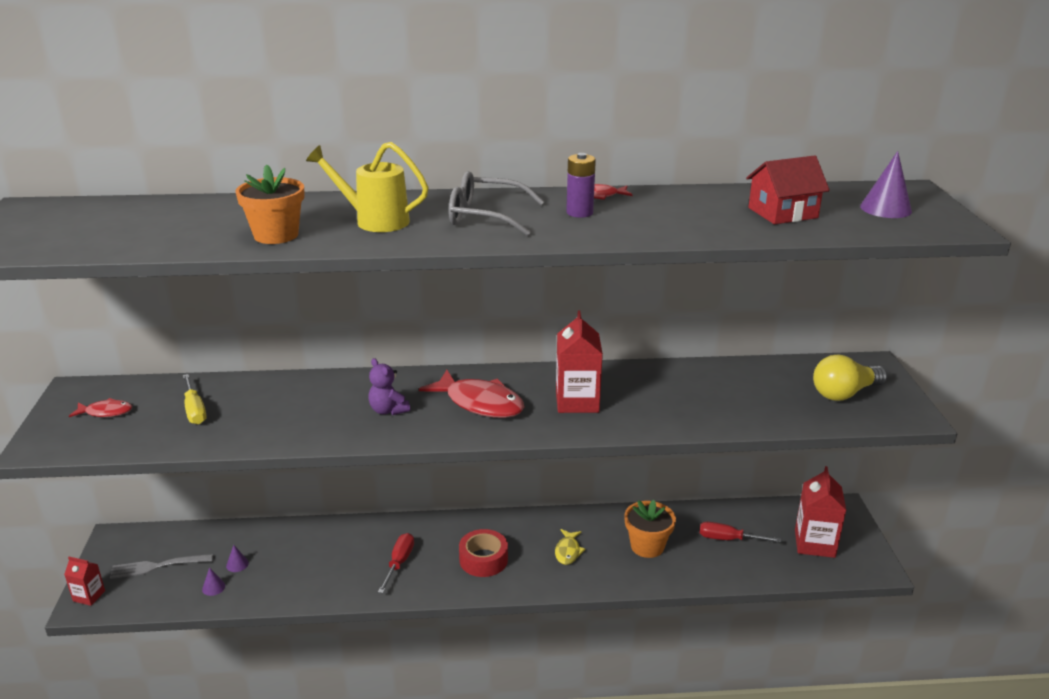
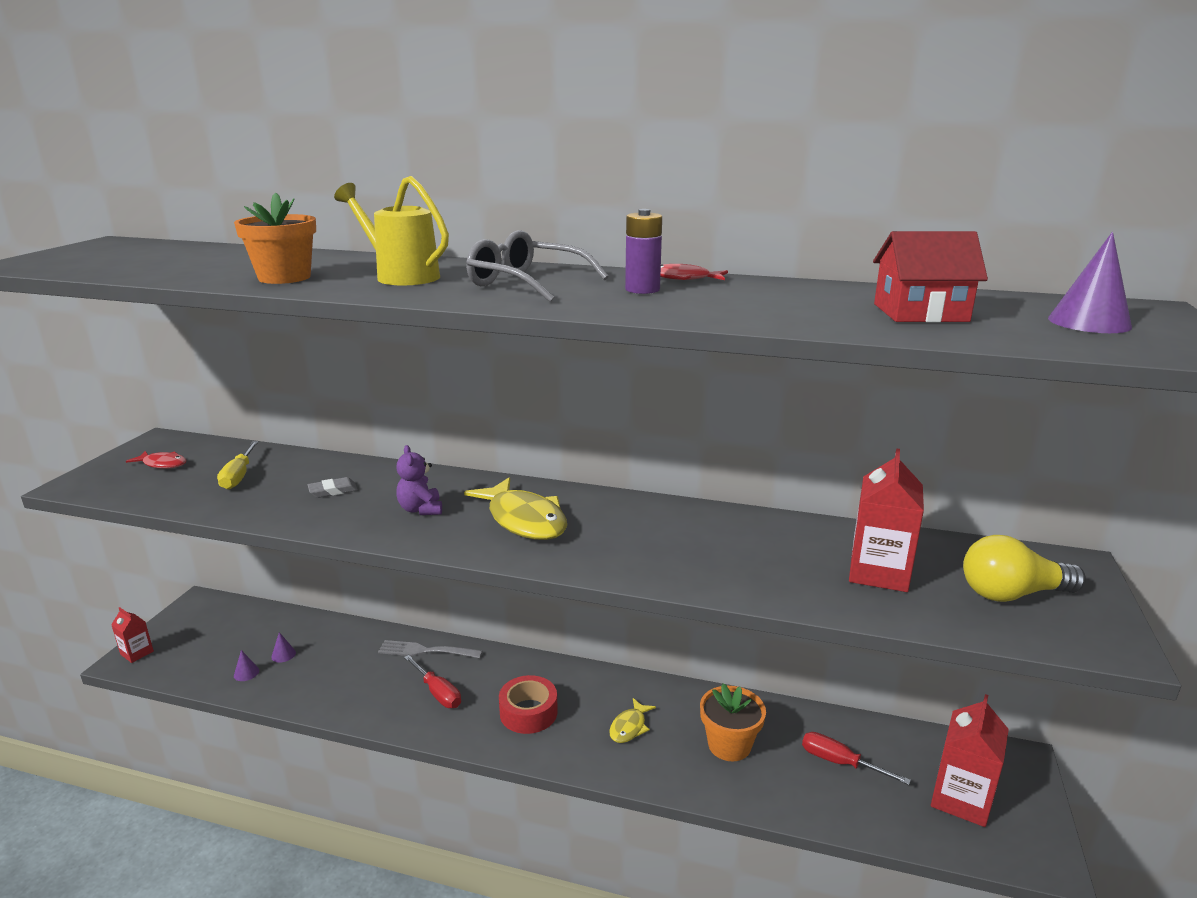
camera: 20 degrees right, 5 degrees down
grey fork [110,554,213,579] -> grey fork moved to [378,640,483,658]
red screwdriver [378,533,414,593] -> red screwdriver turned 105 degrees clockwise [404,655,461,708]
red fish [419,369,524,418] -> yellow fish [464,477,567,540]
red carton [556,310,603,413] -> red carton moved to [849,448,924,592]
none -> grey eraser [308,477,358,498]

